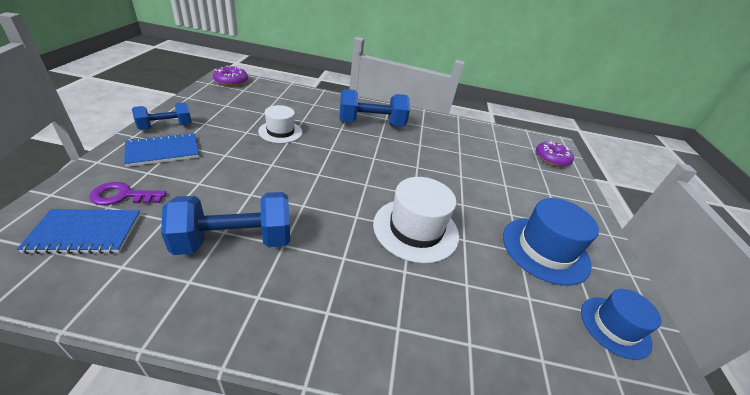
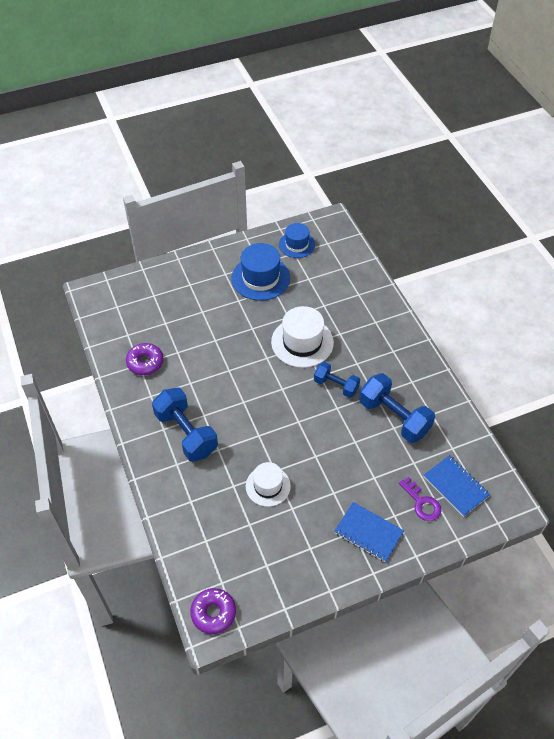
camera: 115 degrees left, 15 degrees up
blue dumbbell [132,102,192,130] -> blue dumbbell moved to [314,362,360,398]
purple donut [536,141,574,167] -> purple donut moved to [126,343,164,375]

